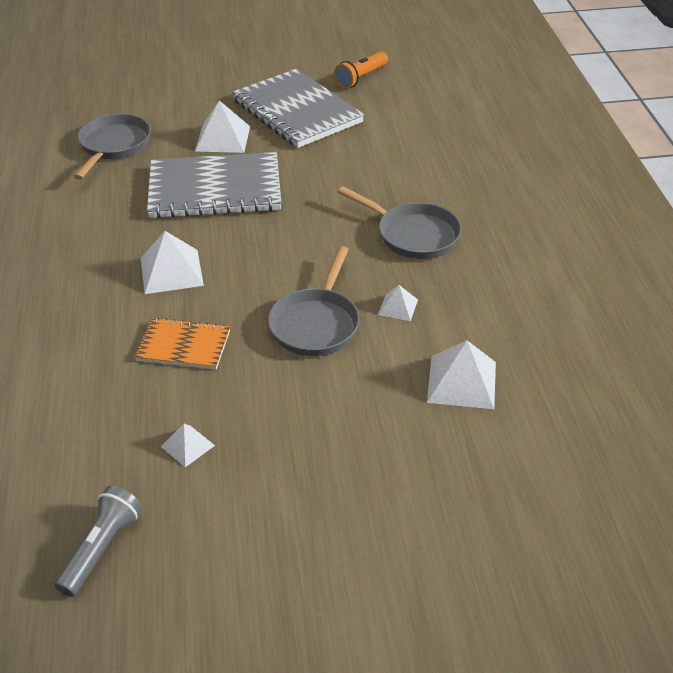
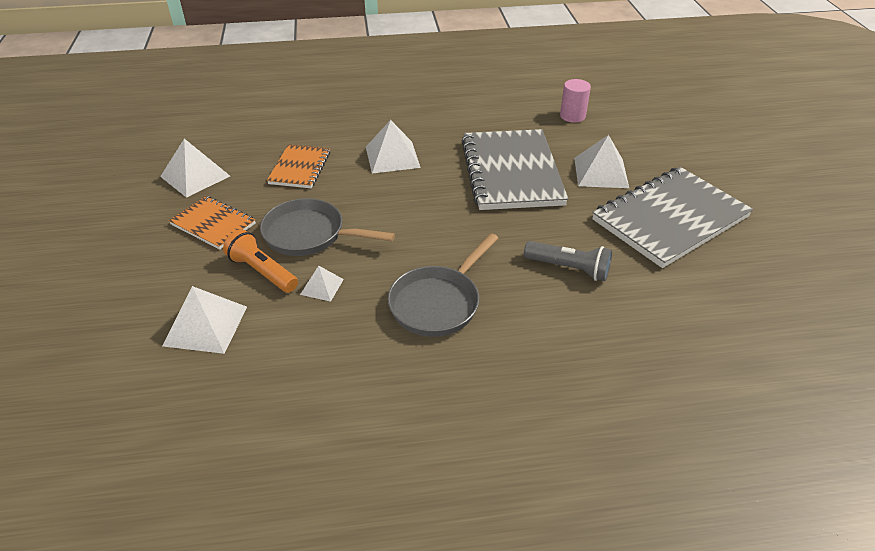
camera: 90 degrees right, 0 degrees up
grey flashlight [55,486,142,597] -> grey flashlight moved to [524,241,612,281]
grey pan [74,114,151,180] -> pink cylinder [560,79,591,123]
white pyramid [161,424,215,467] -> white pyramid [160,139,230,198], size x1.81
orange flashlight [334,51,388,89] -> orange flashlight moved to [223,229,298,293]
none -> orange notebook [168,196,256,250]

